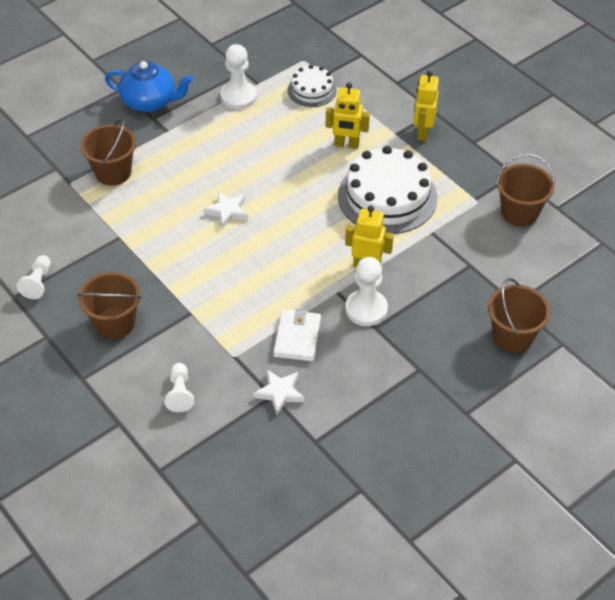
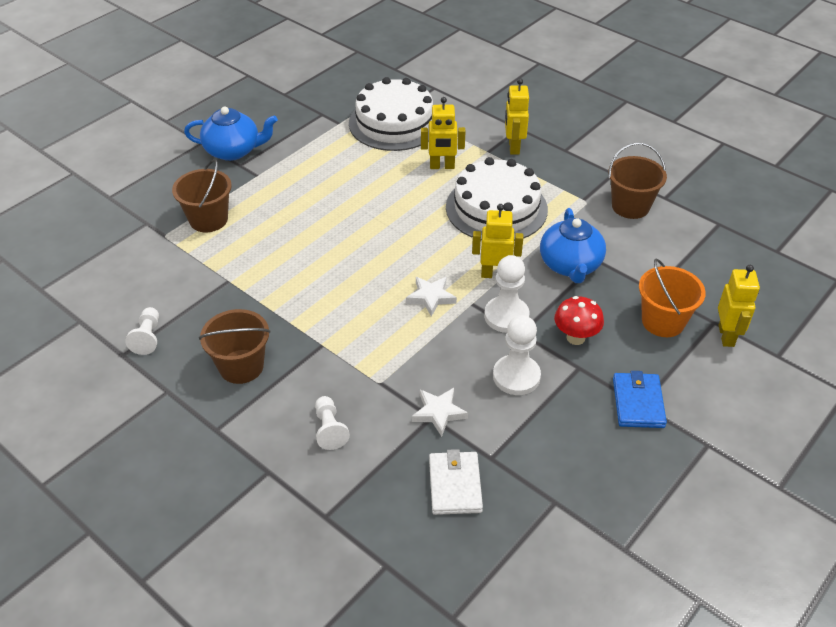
camera: 10 degrees left, 5 degrees down
white star [203,191,248,229] -> white star moved to [406,277,457,317]
white pawn [221,44,257,109] -> white pawn moved to [493,315,541,395]
white wallet [273,309,321,361] -> white wallet moved to [429,449,483,515]
white cake [288,65,337,107] -> white cake [349,77,433,151], size x1.86
brown bucket [488,278,550,353] -> orange bucket [639,259,706,337]
none -> blue teapot [540,208,606,283]
none -> red mushroom [554,296,604,345]
none -> blue wallet [613,371,667,428]
none -> yellow robot [718,265,760,347]

